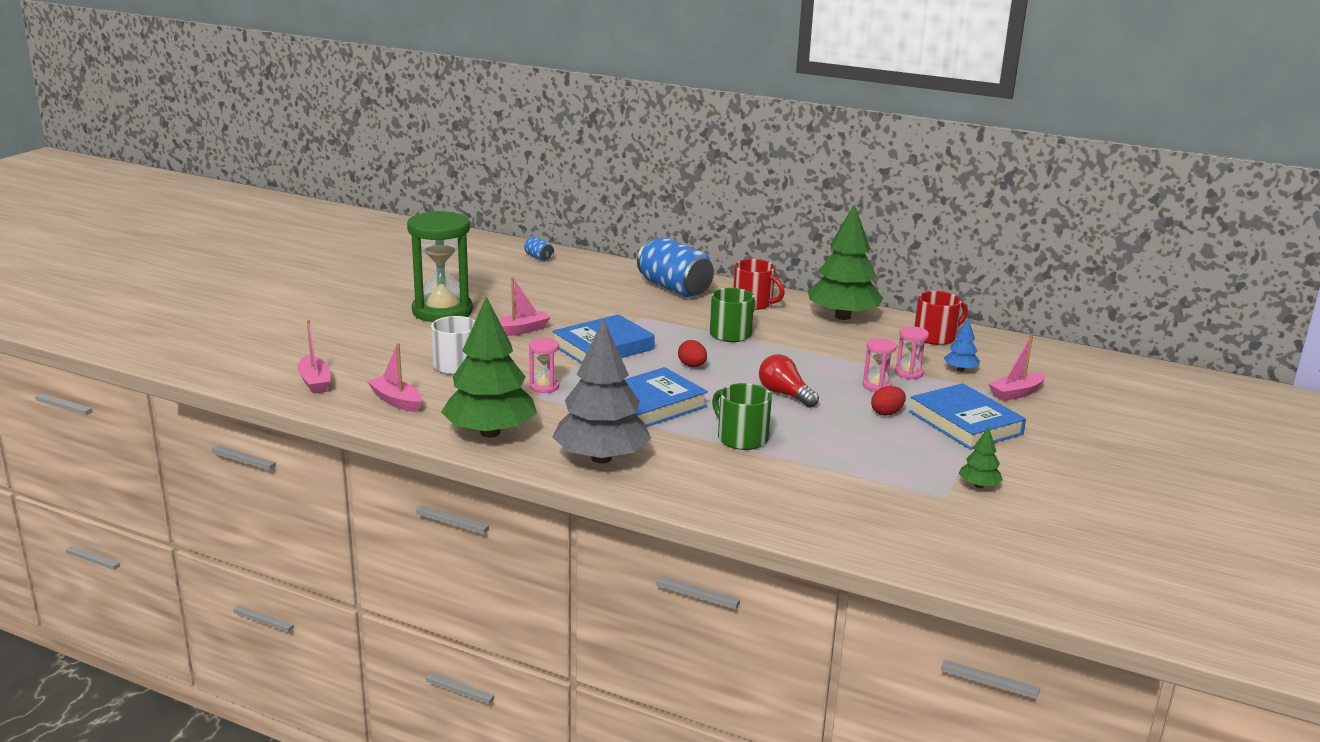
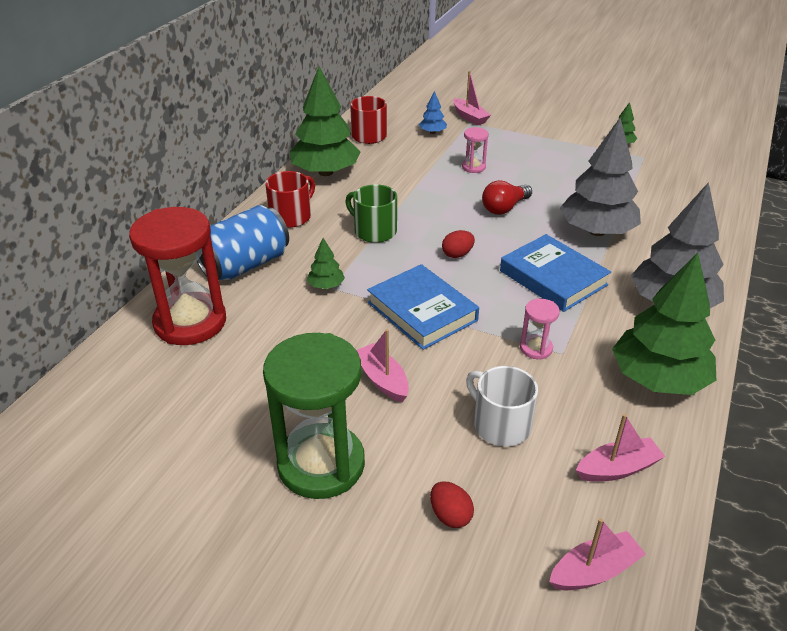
camera: 90 degrees left, 15 degrees up
pink boat [367,343,422,412] -> pink boat turned 150 degrees counterclockwise [576,414,665,482]
blue can [524,236,554,261] -> none
green mug [712,383,772,450] -> grey tree [560,118,641,236]
red egg [871,386,906,416] -> red egg moved to [430,481,474,528]
pink hourglass [895,326,929,379] -> none
blue book [909,383,1026,450] -> none
none -> red hourglass [129,207,226,345]
none -> green tree [307,238,345,289]

